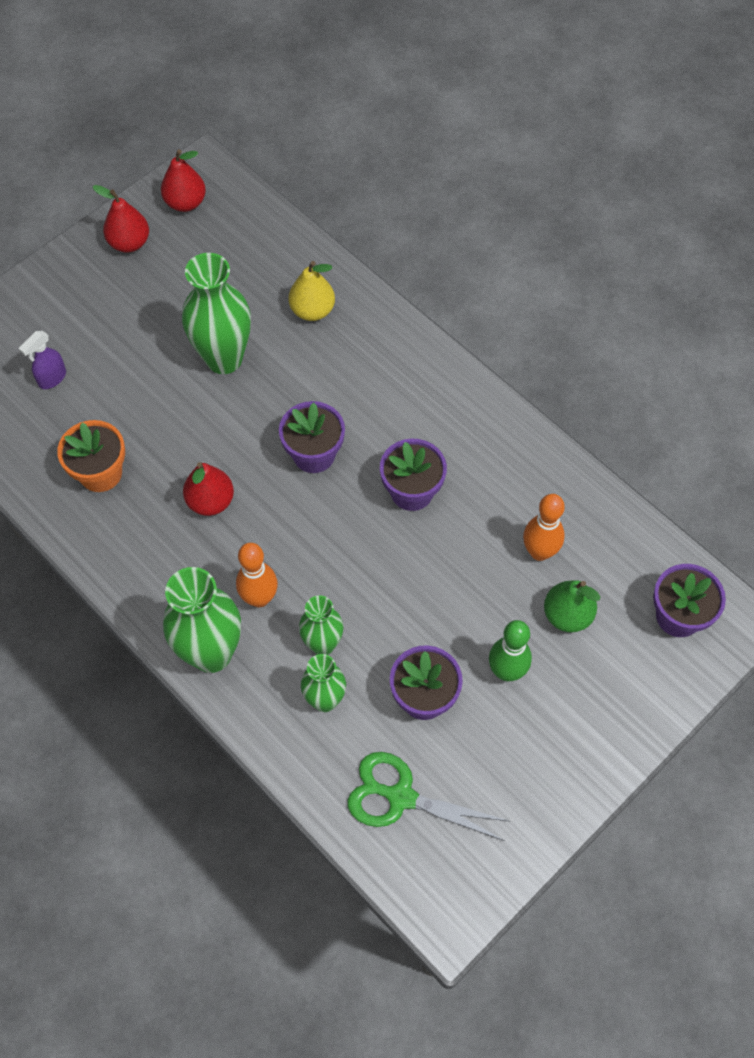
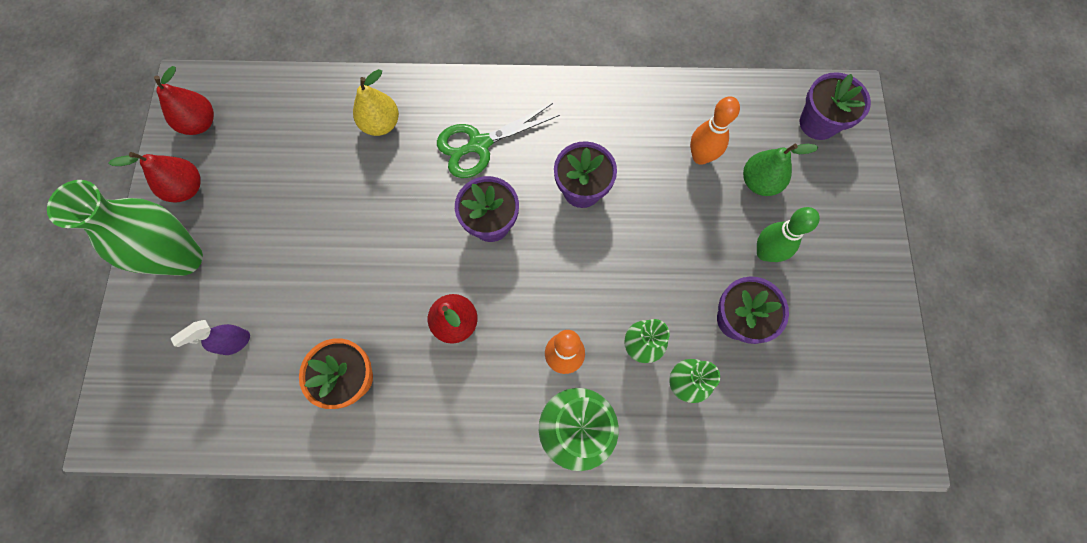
camera: 45 degrees left, 10 degrees up
purple spray bottle [19,331,66,389] -> purple spray bottle turned 60 degrees clockwise [171,320,250,355]
green vase [182,253,251,374] -> green vase moved to [47,180,203,276]
green scissors [347,752,509,841] -> green scissors moved to [437,103,560,178]

